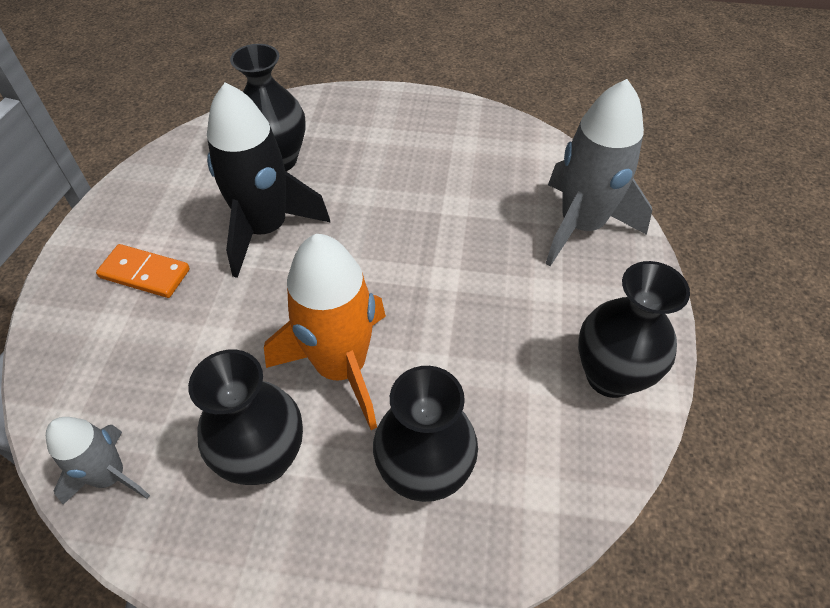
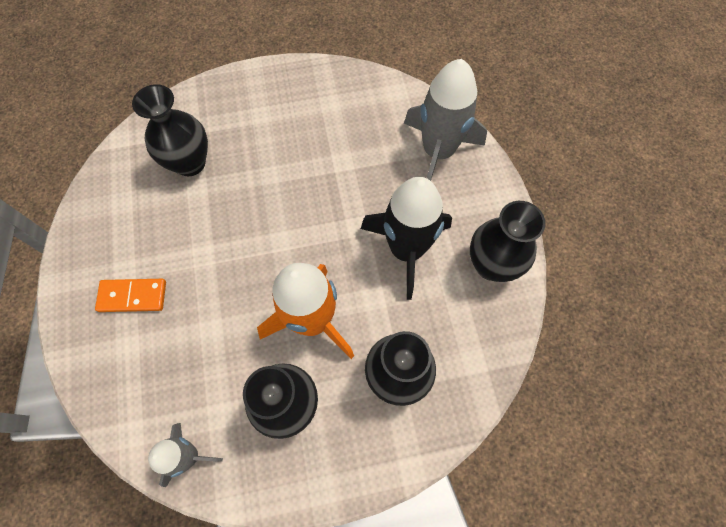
camera: 20 degrees left, 15 degrees up
black rocket [207,82,330,278] -> black rocket moved to [361,177,452,300]

